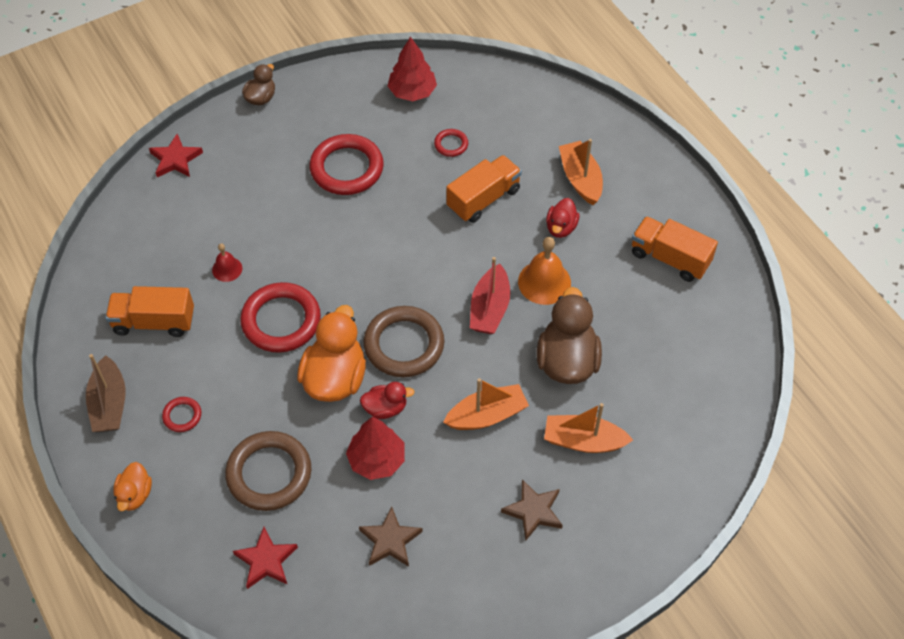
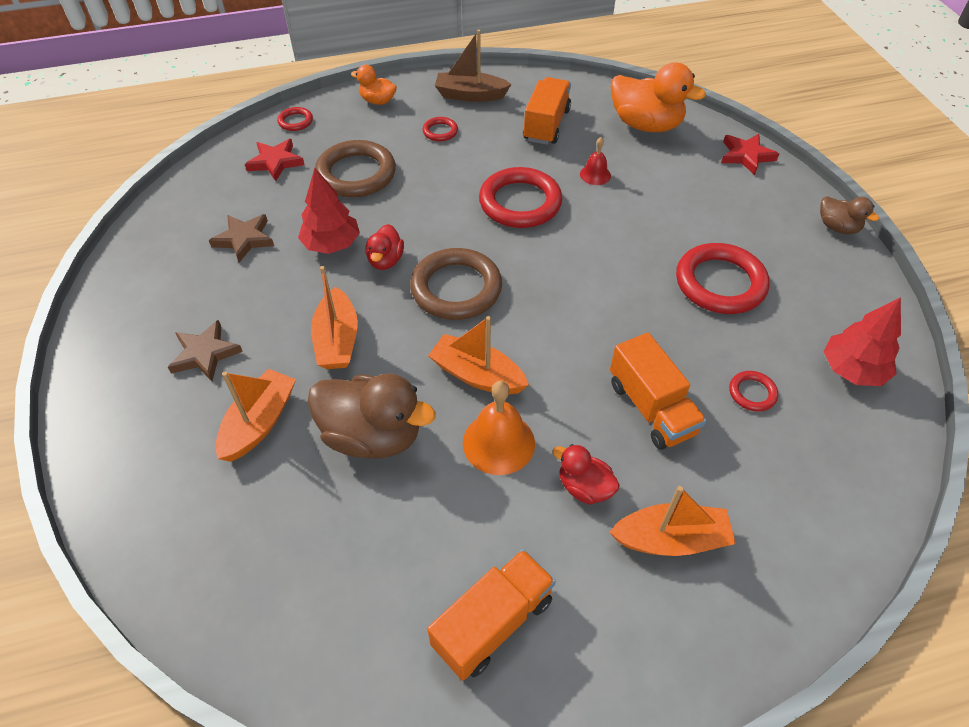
camera: 105 degrees right, 5 degrees down
orange duck [297,305,366,402] -> orange duck moved to [611,62,706,132]
red boat [470,257,510,334] -> orange boat [428,316,529,394]
none -> red ring [277,107,313,131]

